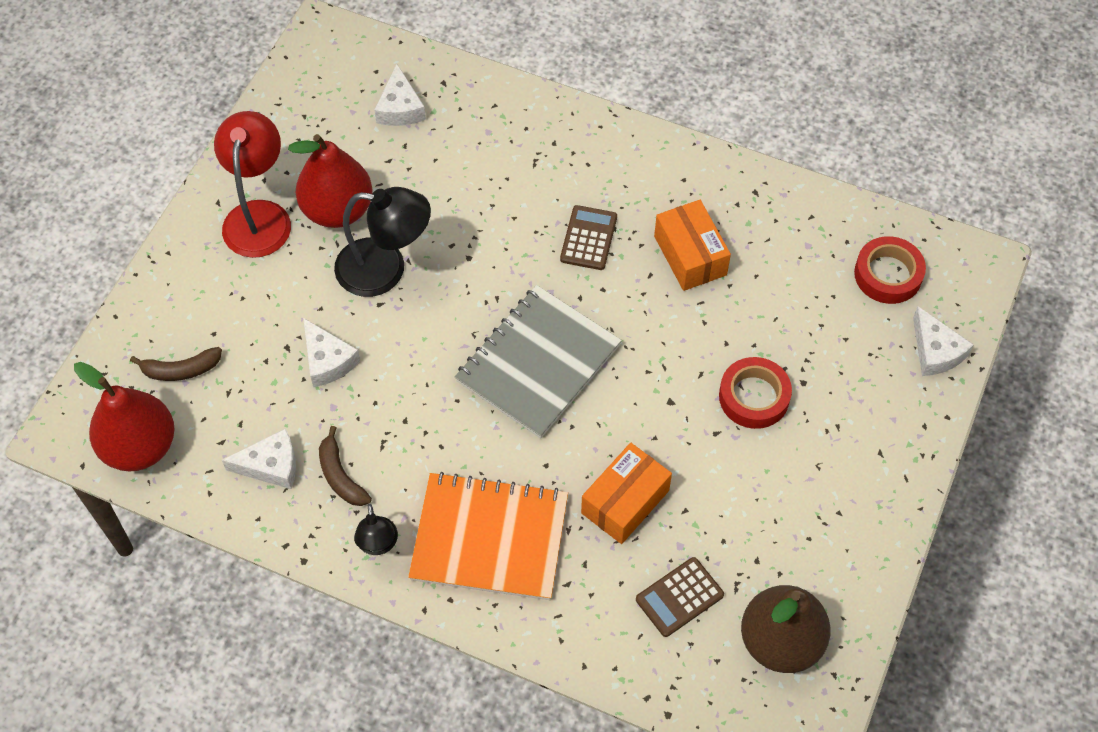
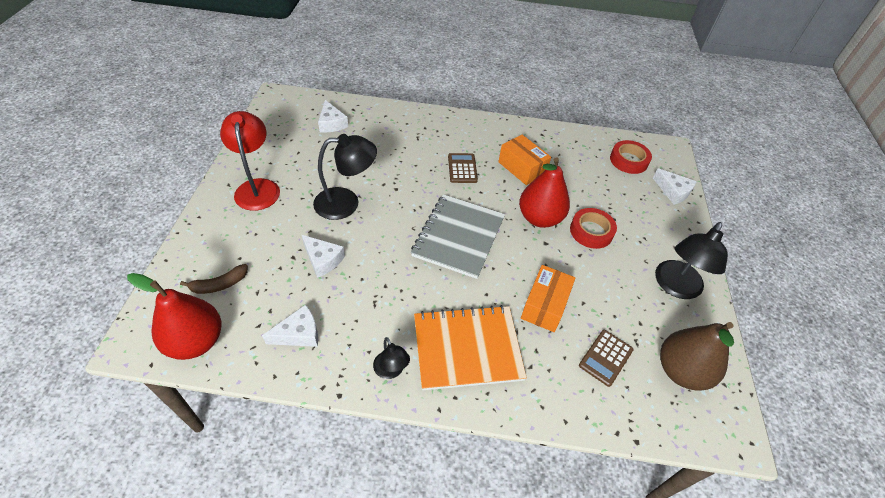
camera: 20 degrees left, 10 degrees down
red pear [288,134,373,228] -> red pear moved to [519,157,570,228]
brown banana [319,426,372,506] -> none
none -> black lamp [655,222,728,299]

